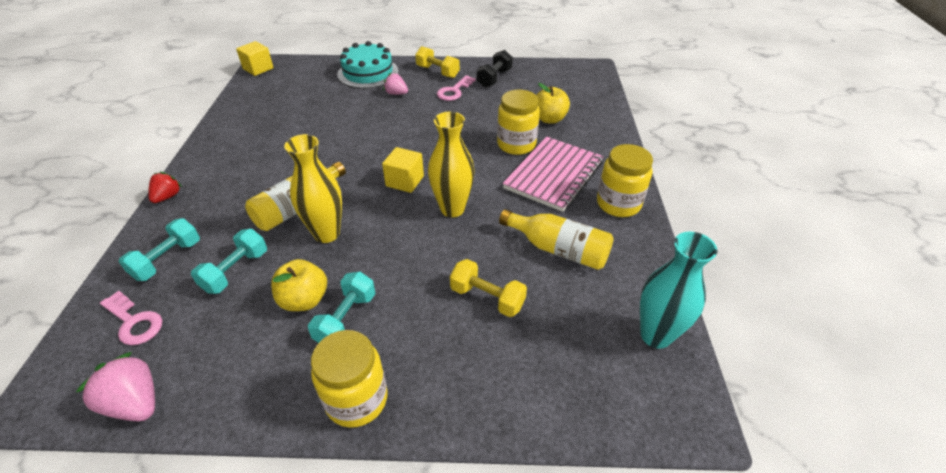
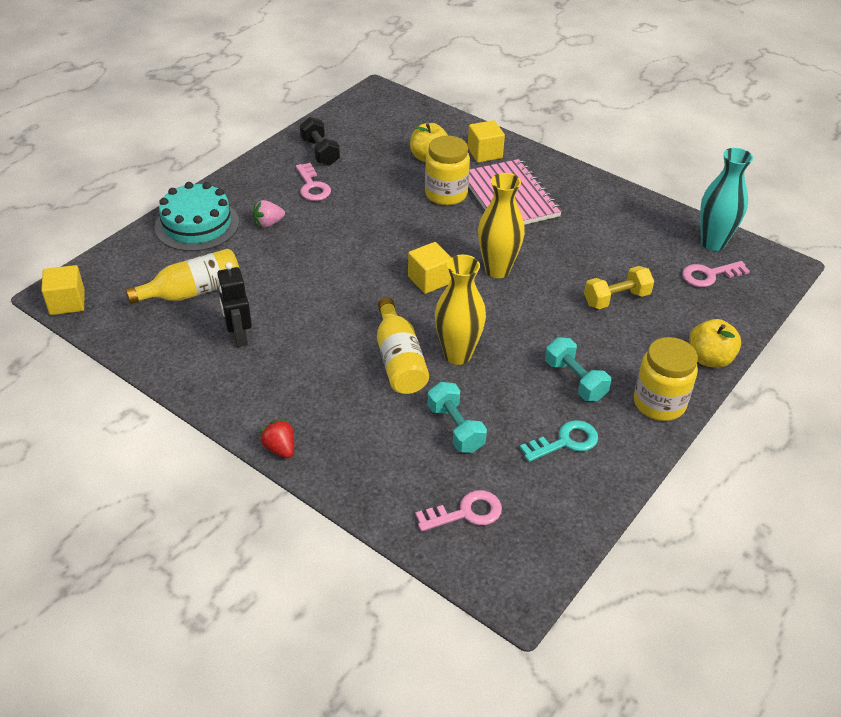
camera: 55 degrees left, 0 degrees up
pink strawberry [76,352,155,421] -> none
turquoise dumbbell [119,219,200,281] -> none
yellow apple [271,259,327,311] -> yellow apple moved to [689,319,741,368]
yellow dumbbell [415,46,460,78] -> none
yellow bottle [499,209,614,270] -> yellow bottle moved to [125,249,239,304]
yellow jar [597,144,653,217] -> none
none -> black robot [217,262,252,347]
none -> yellow cube [468,120,505,163]
none -> turquoise key [520,420,598,462]
none -> pink key [682,261,750,287]

